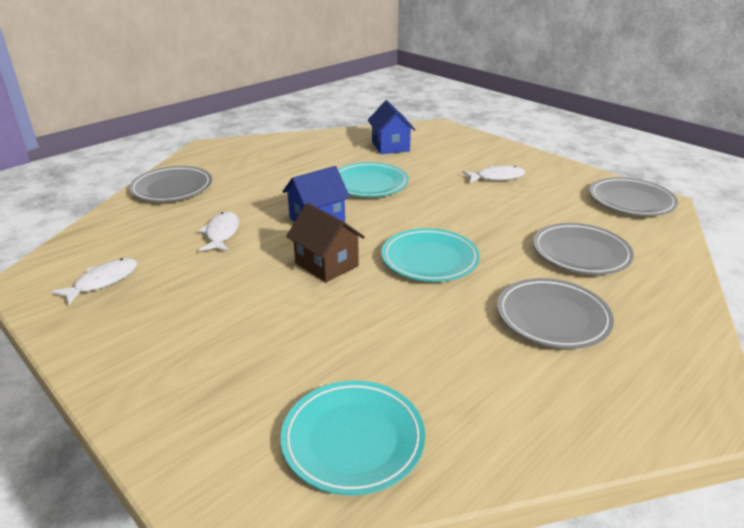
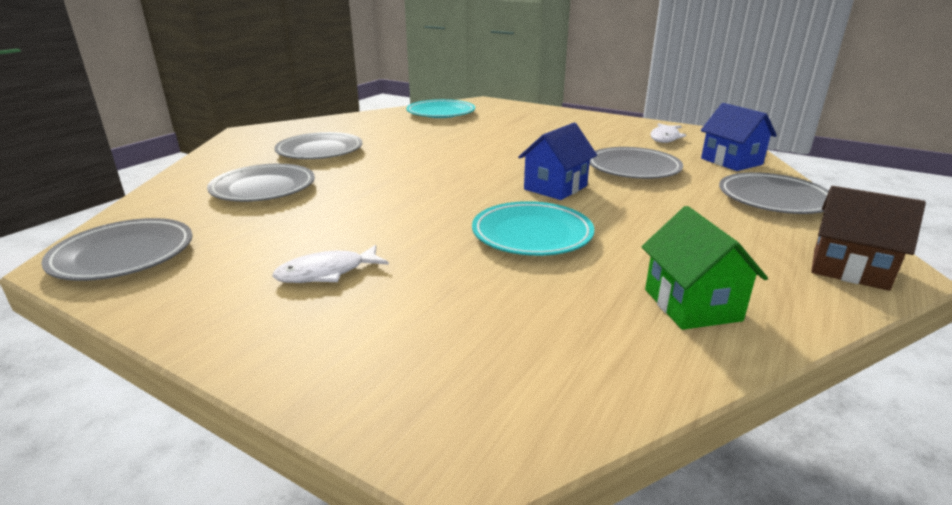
camera: 165 degrees right, 5 degrees down
white fish [199,212,239,251] -> grey plate [589,147,683,179]
brown house [286,203,365,283] -> brown house moved to [811,186,926,291]
blue house [368,100,415,154] -> blue house moved to [701,103,777,171]
turquoise plate [381,228,480,282] -> none
none -> green house [642,206,768,330]

